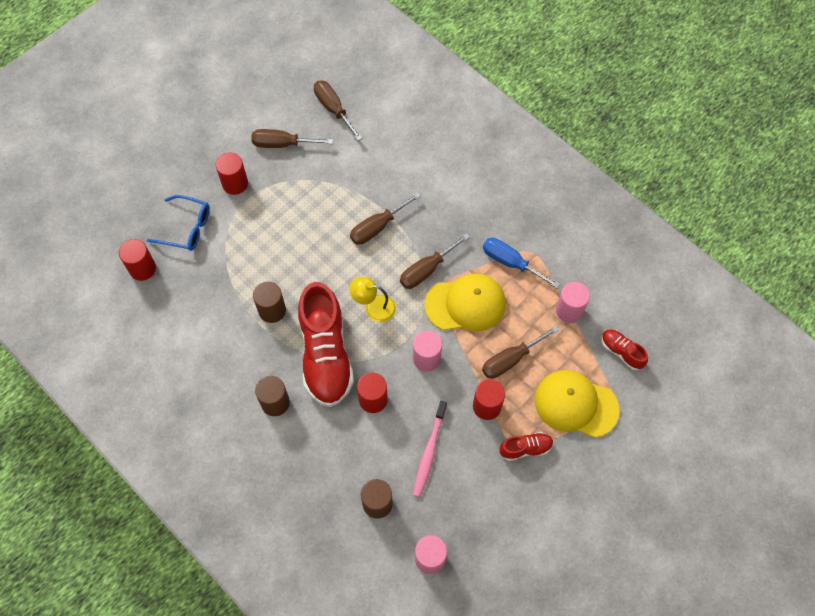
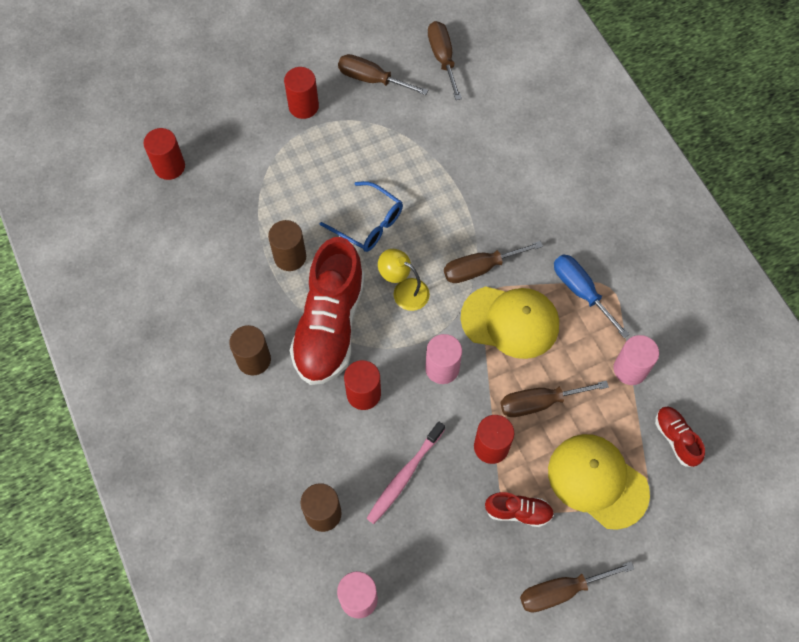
camera: 20 degrees right, 0 degrees up
blue glasses [147,195,210,251] -> blue glasses moved to [320,181,403,252]
brown screwdriver [350,192,421,245] -> brown screwdriver moved to [520,562,634,612]

